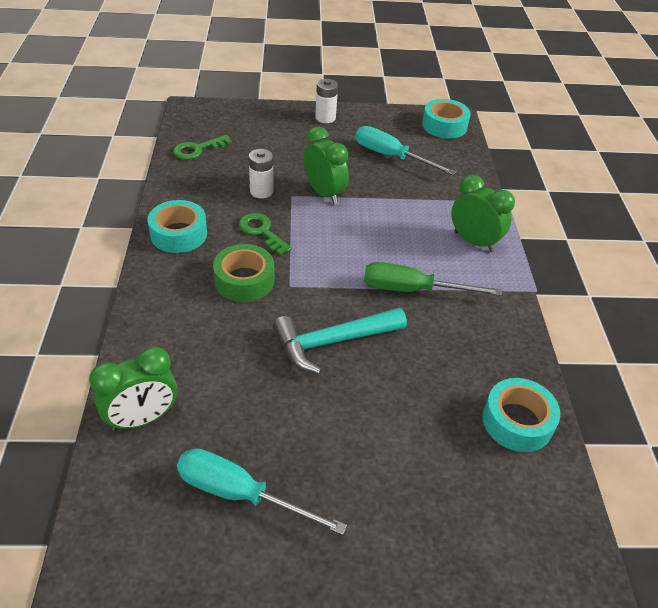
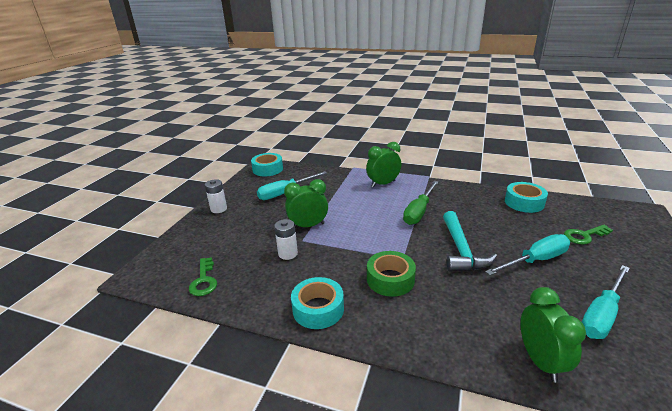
camera: 65 degrees left, 15 degrees down
green key [239,213,292,255] -> green key moved to [564,225,613,245]
none -> turquoise screwdriver [485,234,570,276]

